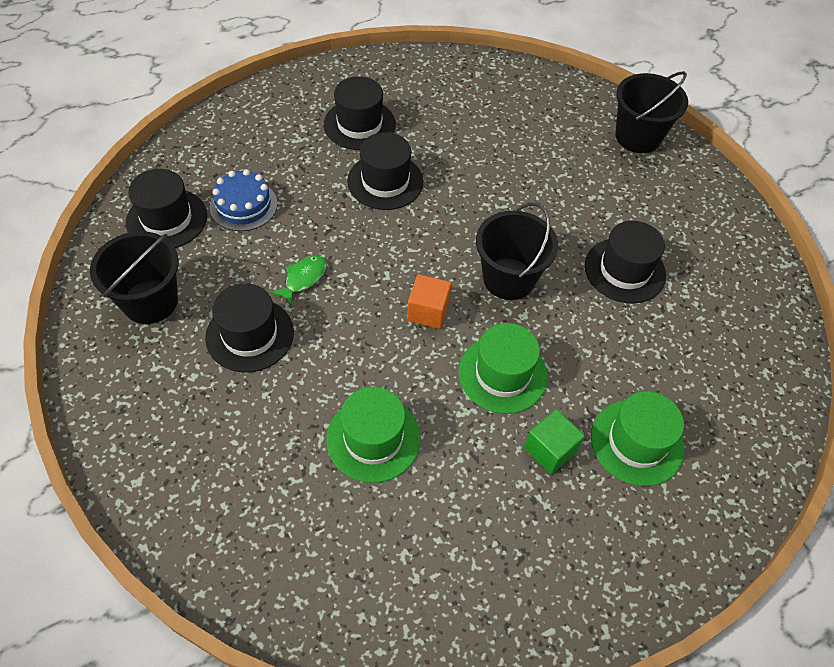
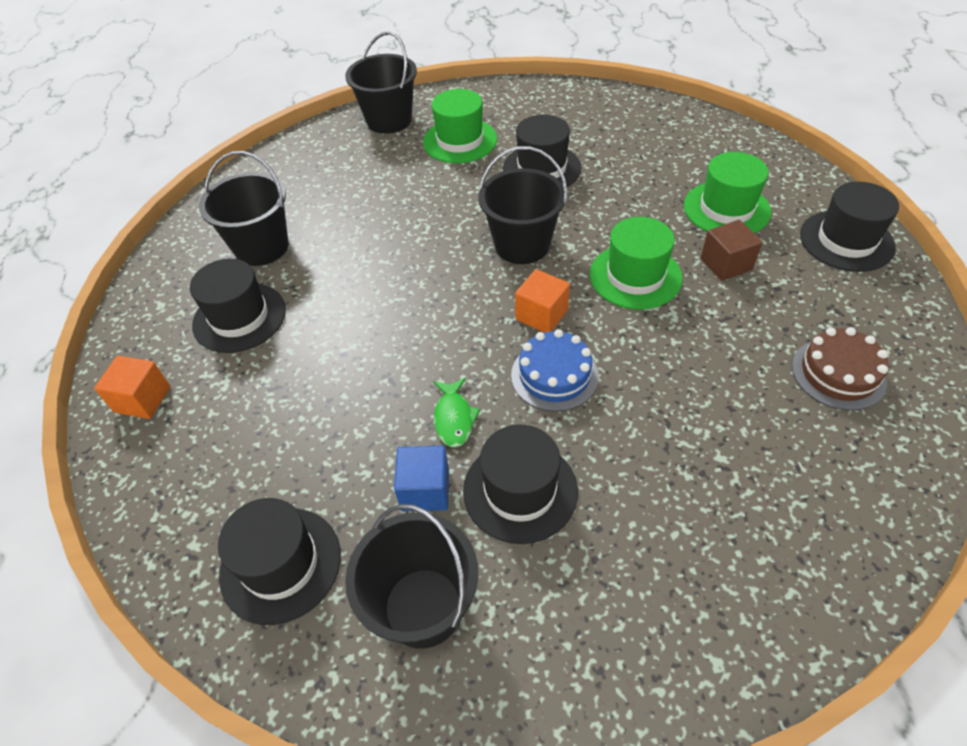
camera: 65 degrees left, 5 degrees down
blue cake [210,169,278,231] -> blue cake moved to [511,329,599,412]
green fish [270,255,327,306] -> green fish turned 150 degrees counterclockwise [433,378,480,447]
green hat [326,387,421,483] -> green hat moved to [423,89,497,163]
black hat [347,132,423,210] -> black hat moved to [800,182,899,272]
green cube [524,409,585,474] -> brown cube [701,220,762,281]
none -> orange cube [94,356,170,419]
none -> black bucket [199,151,288,266]
none -> blue cube [394,446,449,511]
none -> brown cake [792,327,888,411]

